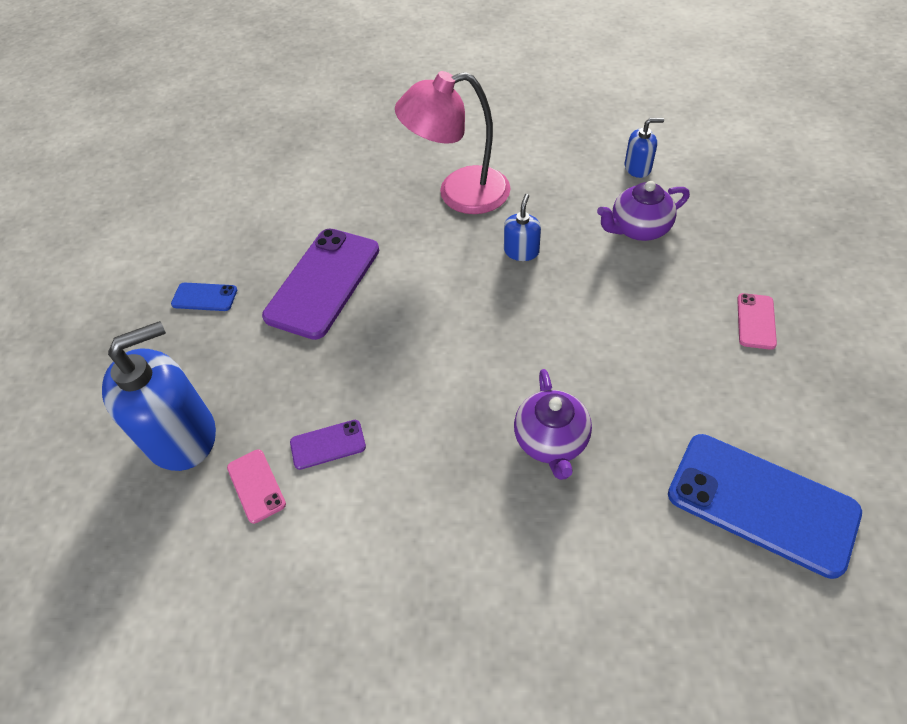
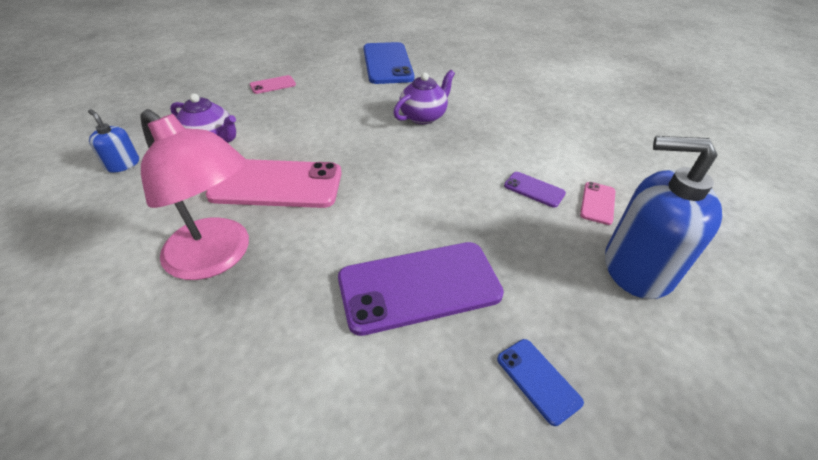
camera: 135 degrees left, 10 degrees down
blue soap dispenser [504,194,541,261] -> pink phone [206,159,342,208]

